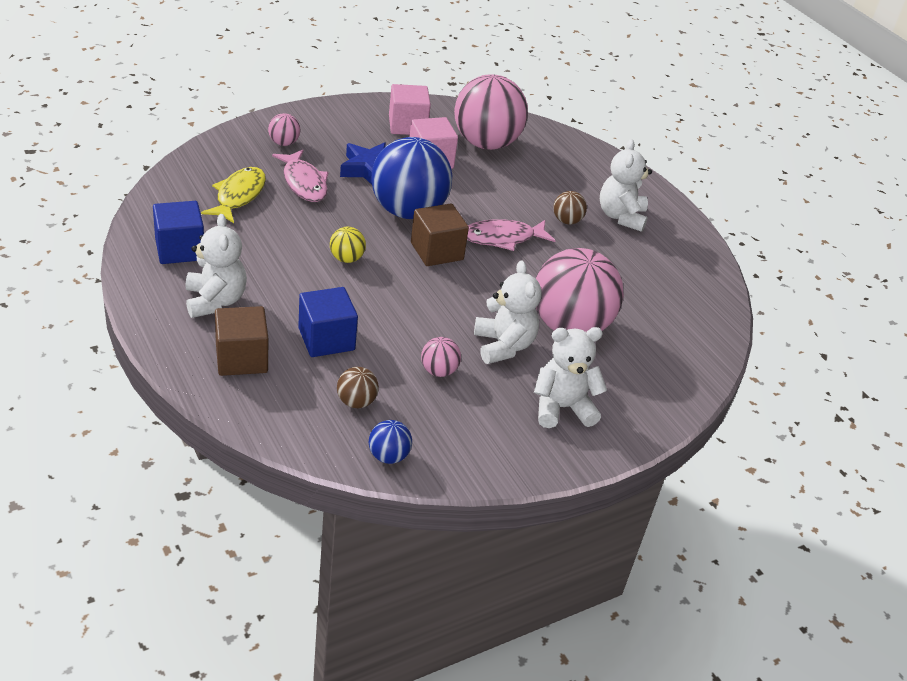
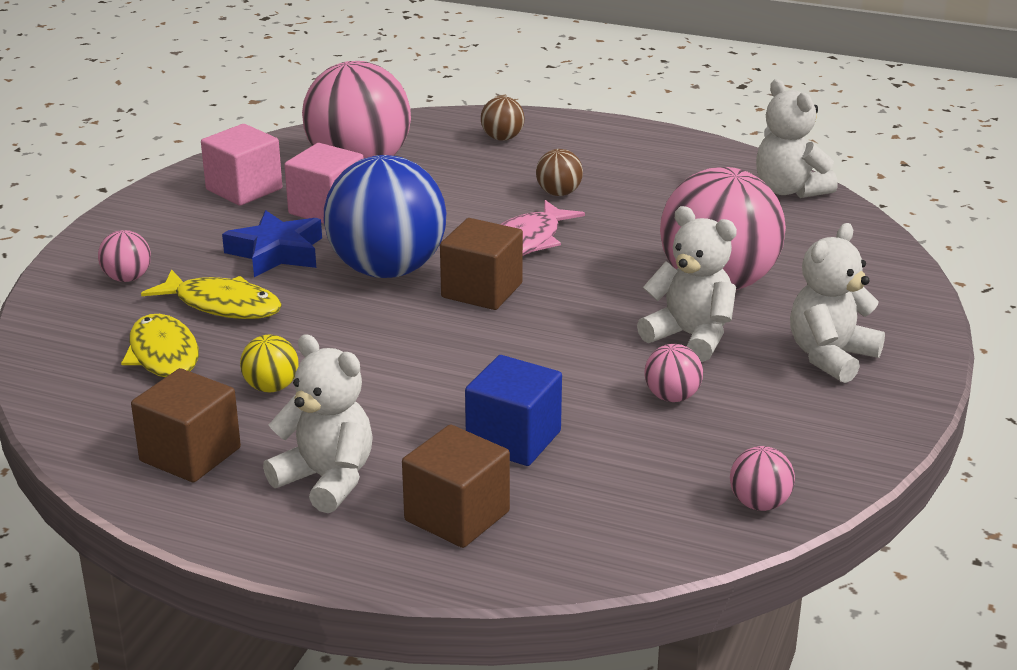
camera: 35 degrees left, 10 degrees down
blue cube [153,201,204,264] -> brown cube [131,368,241,482]
pink fish [272,150,329,202] -> yellow fish [141,269,282,319]
yellow ball [330,227,366,263] -> yellow ball moved to [240,335,299,393]
brown ball [337,367,379,408] -> brown ball moved to [481,96,524,141]
blue ball [369,420,412,464] -> pink ball [730,446,795,511]
white teddy bear [600,139,652,232] -> white teddy bear moved to [756,79,838,198]

